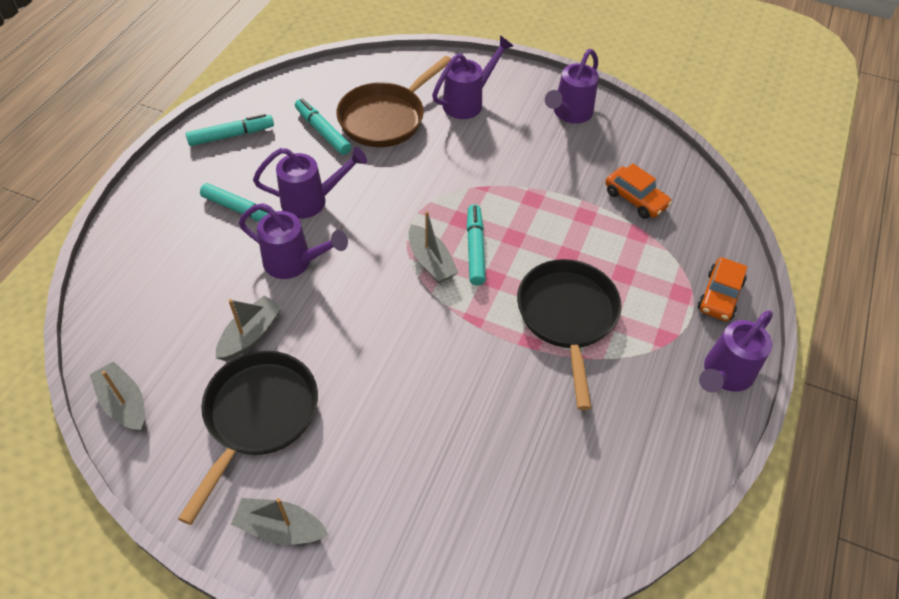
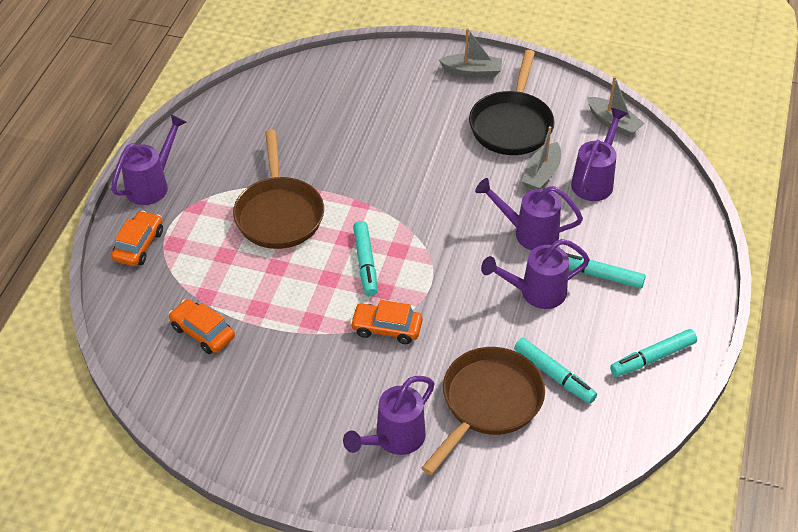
camera: 175 degrees right, 5 degrees down
grey boat [409,211,459,283] -> none
black pan [517,259,622,410] -> brown pan [233,130,324,249]
purple watering can [545,49,599,124] -> purple watering can moved to [571,108,627,201]
none -> orange car [350,300,423,344]

